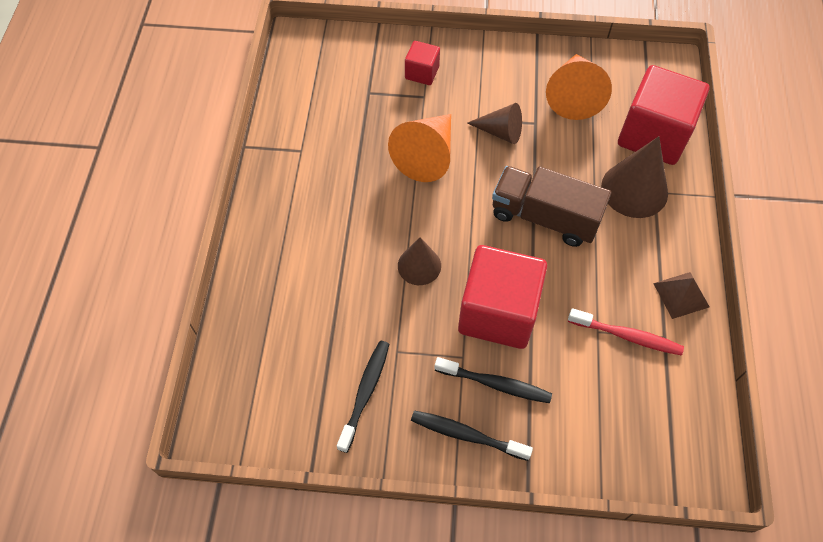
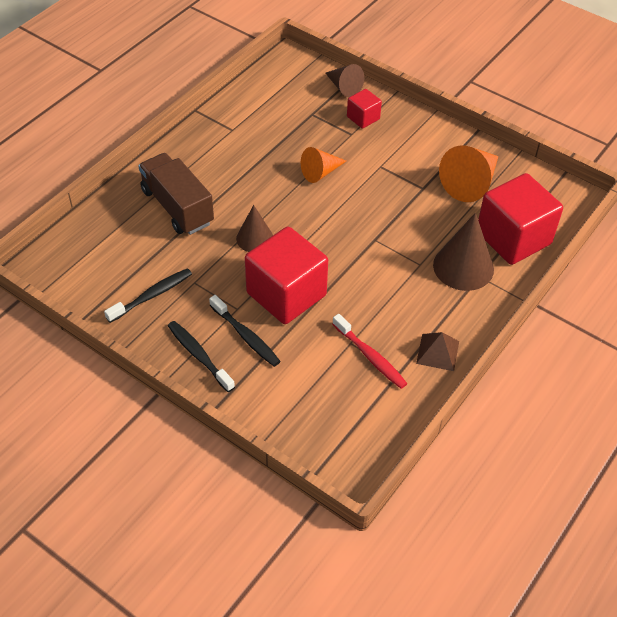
camera: 30 degrees right, 10 degrees down
orange cone [388,114,451,182] -> orange cone [301,147,346,183], size x0.63
brown cone [467,103,522,144] -> brown cone moved to [326,64,364,97]
brown truck [492,166,611,247] -> brown truck moved to [138,153,214,235]

